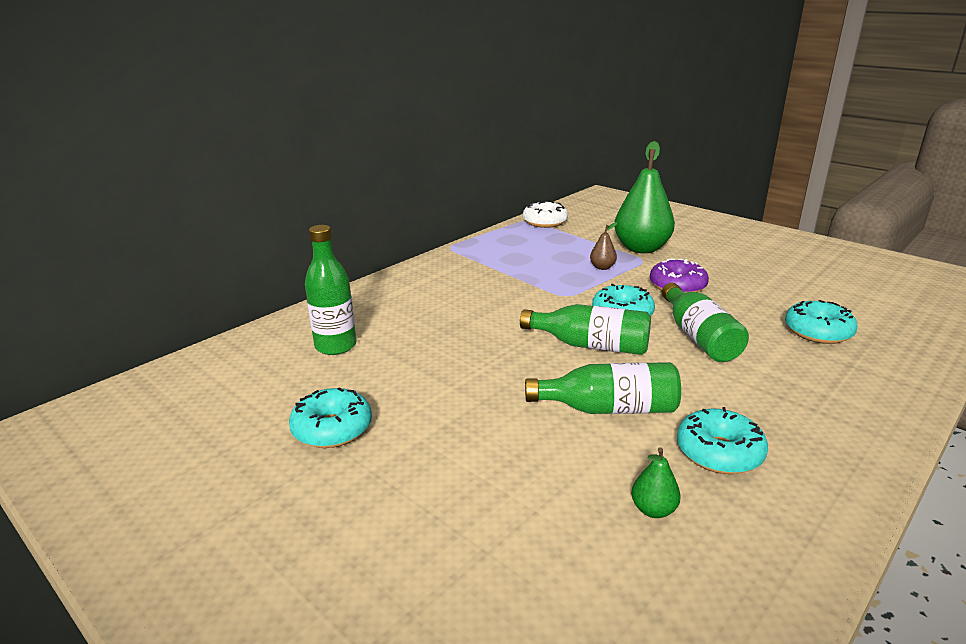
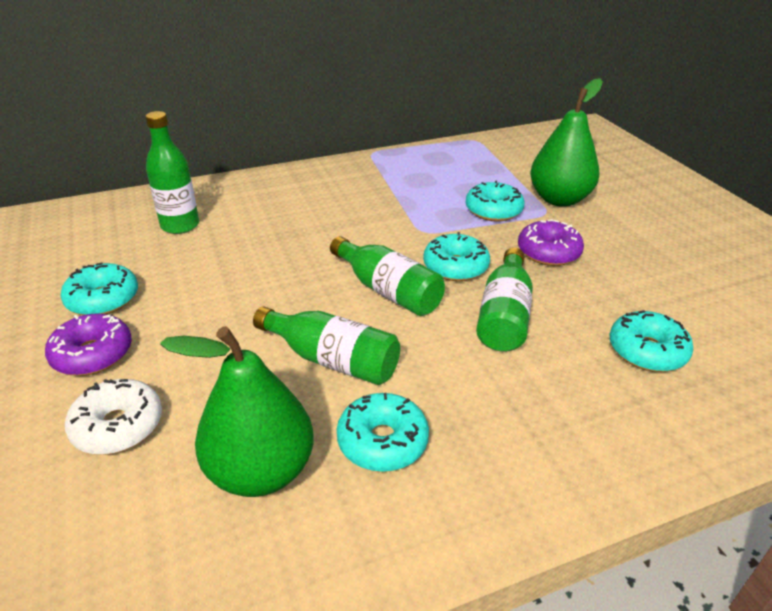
camera: 25 degrees right, 10 degrees up
white donut [523,201,568,228] -> white donut moved to [65,379,162,455]
brown pear [590,222,617,270] -> turquoise donut [466,180,524,222]
green pear [631,447,681,518] -> green pear [160,326,314,497], size x2.35
none -> purple donut [45,313,132,376]

